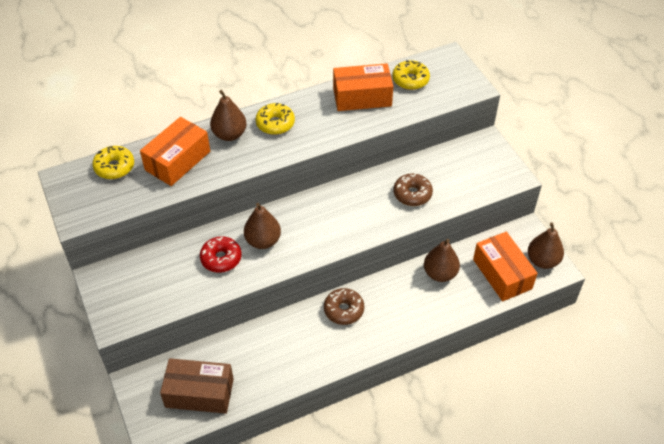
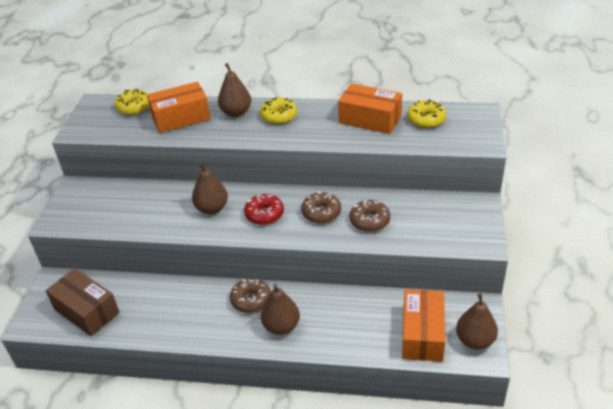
camera: 35 degrees right, 10 degrees down
red donut [200,236,241,273] -> red donut moved to [244,194,284,225]
brown pear [424,239,460,282] -> brown pear moved to [261,284,300,335]
none -> brown donut [301,191,341,223]

